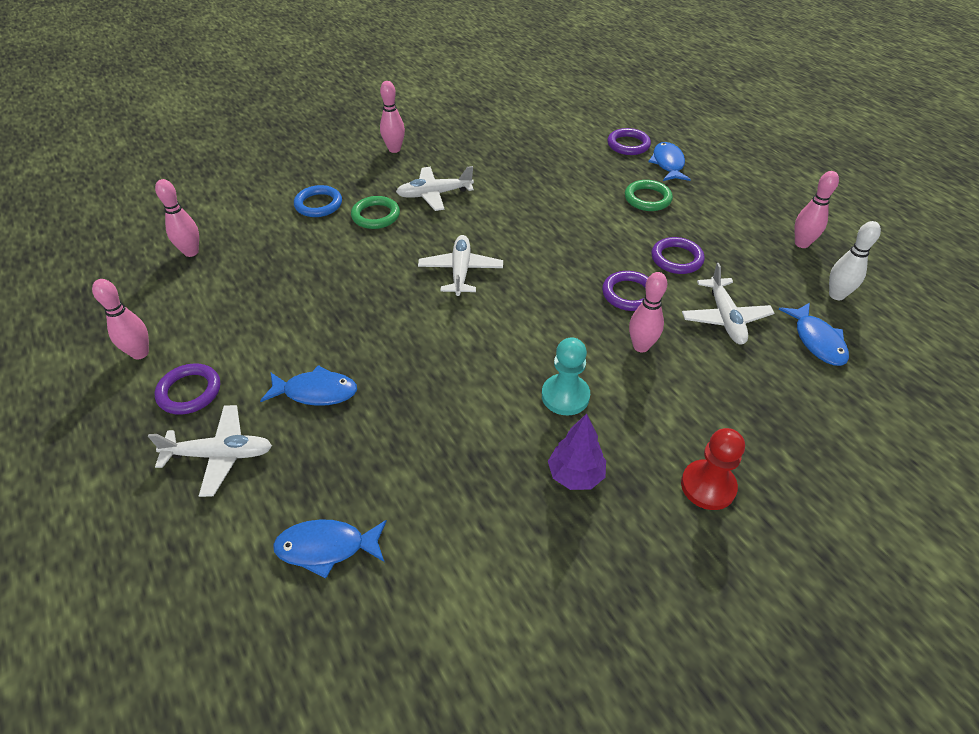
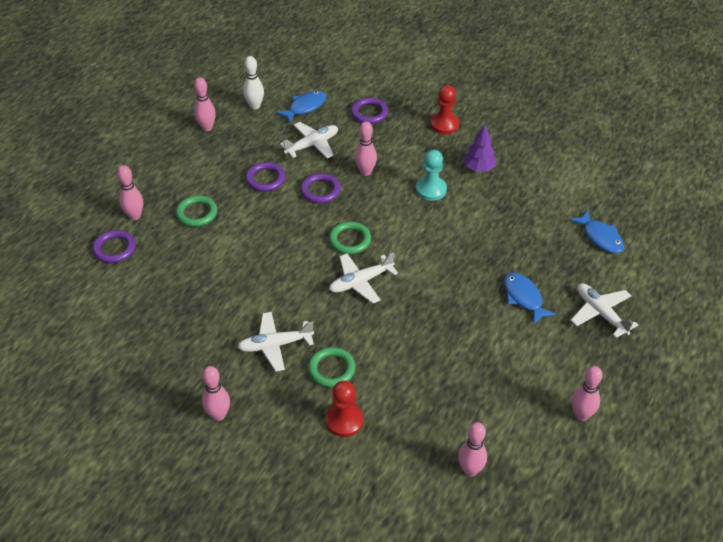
camera: 120 degrees left, 0 degrees up
purple ring [154,364,220,415] -> purple ring moved to [351,98,388,124]
blue ring [294,185,342,217] -> red pawn [326,381,363,437]
white plane [396,166,474,211] -> white plane turned 120 degrees clockwise [238,312,314,372]
blue fish [648,142,691,181] -> pink bowling pin [117,165,143,220]
none -> green ring [329,221,371,254]

